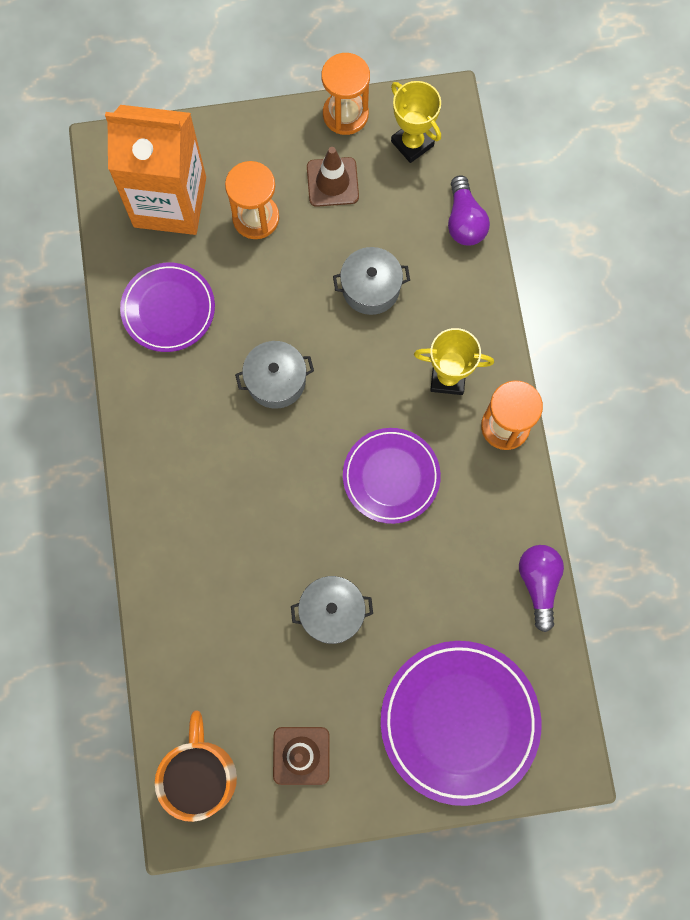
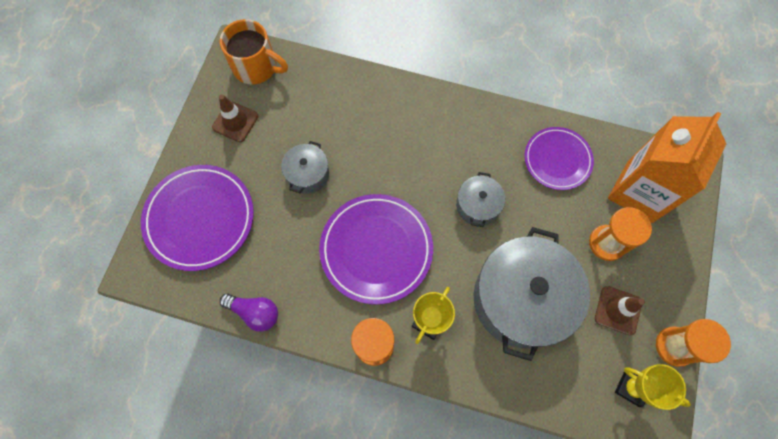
camera: 115 degrees right, 5 degrees down
grey pot [333,247,410,315] -> grey pot [474,227,590,361], size x2.09
purple plate [343,428,441,524] -> purple plate [319,194,433,305], size x1.56
yellow trophy [391,81,441,163] -> yellow trophy turned 45 degrees clockwise [615,364,691,410]
purple light bulb [448,176,490,246] -> none

